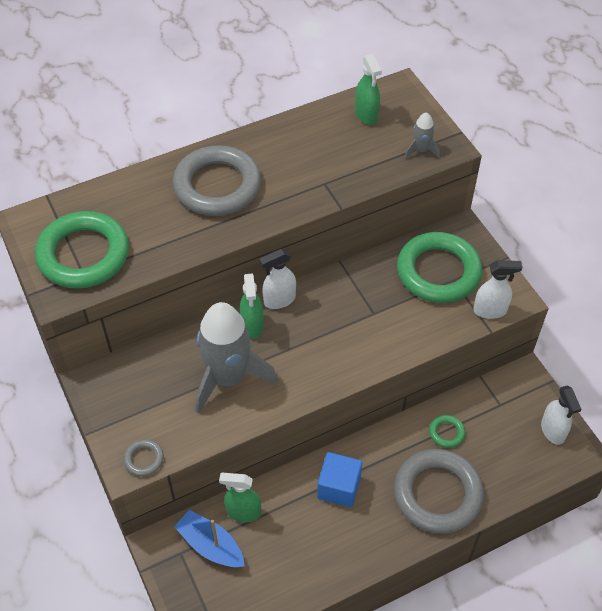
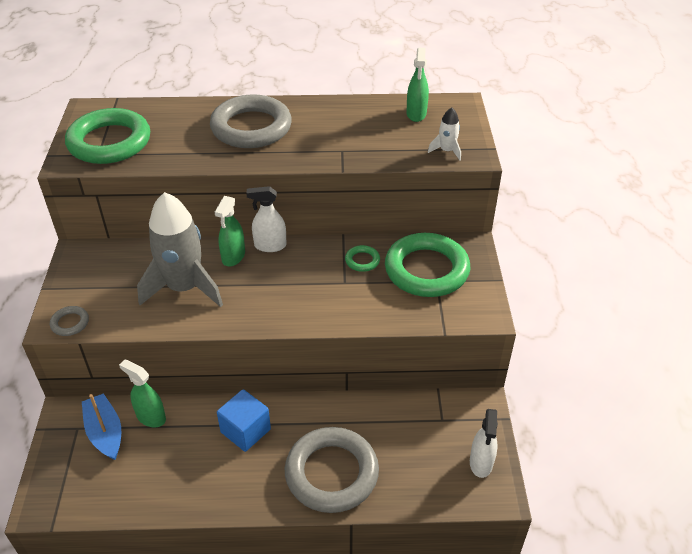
camera: 25 degrees right, 10 degrees down
grey rocket [405,112,440,159] -> white rocket [428,107,461,161]
green ring [429,415,465,448] -> green ring moved to [345,245,380,272]
white spray bottle [473,260,522,319] -> none

